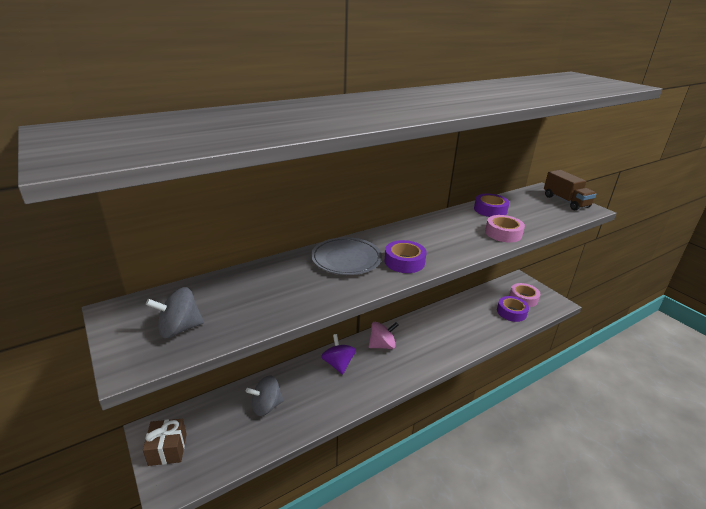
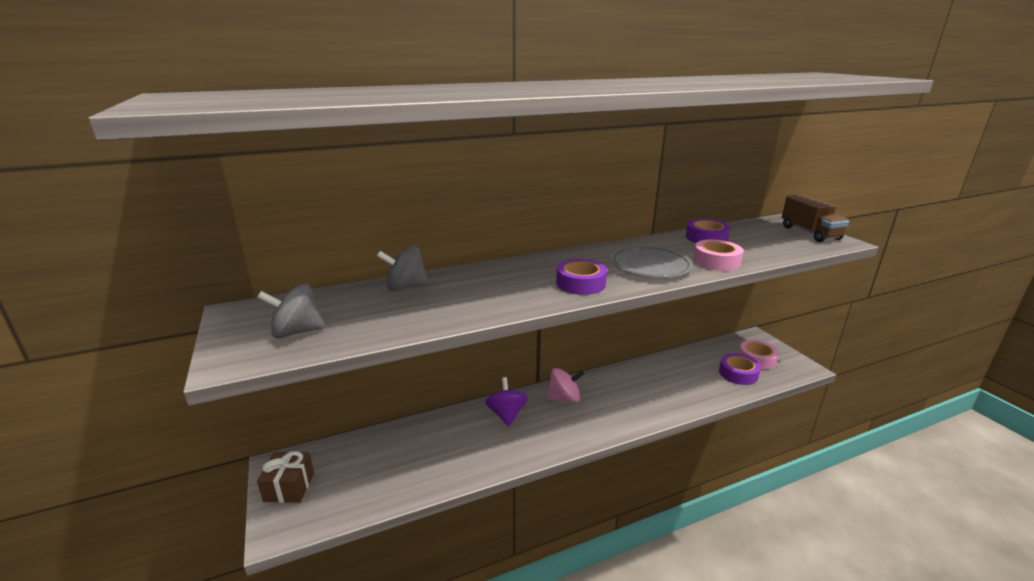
camera: 10 degrees right, 5 degrees down
grey spinning top [246,376,284,416] -> grey spinning top moved to [377,246,429,291]
grey plate [311,237,382,275] -> grey plate moved to [610,246,693,278]

